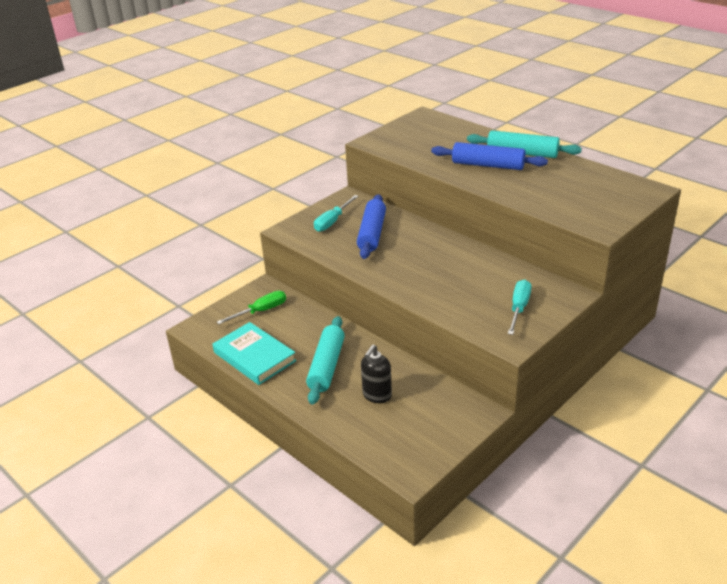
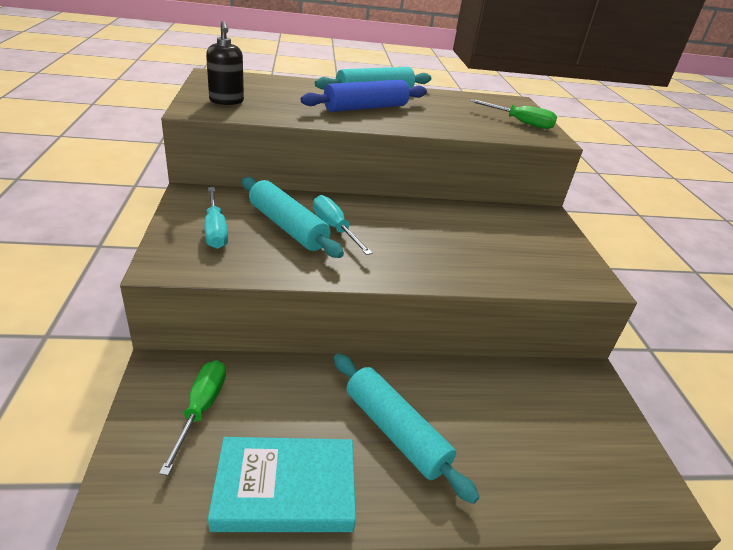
camera: 55 degrees left, 0 degrees up
blue rolling pin [357,194,386,259] -> turquoise rolling pin [242,177,344,258]
black soap dispenser [361,344,392,403] -> black soap dispenser moved to [206,21,244,105]
turquoise screwdriver [508,279,532,335] -> turquoise screwdriver moved to [313,195,373,255]
none -> green screwdriver [470,99,557,129]

